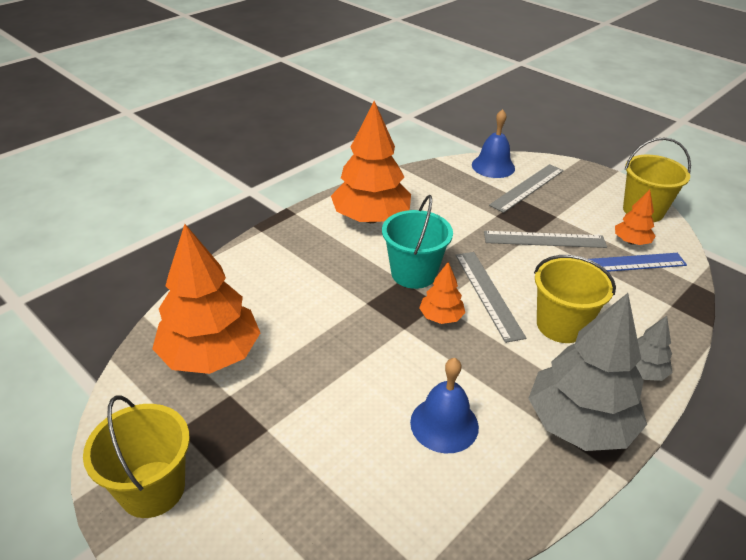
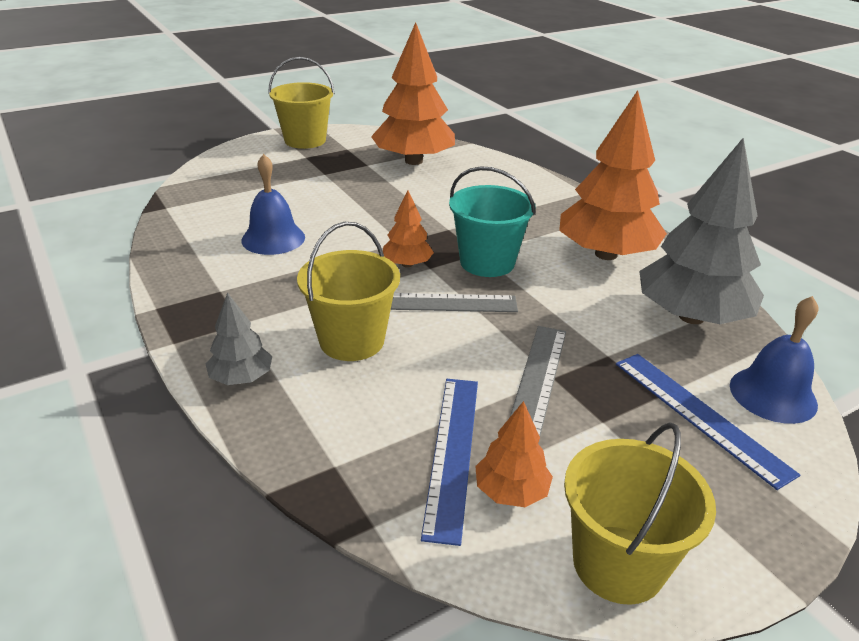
camera: 105 degrees right, 5 degrees down
grey ruler [489,164,564,213] -> blue ruler [616,354,800,490]
grey tree [528,293,647,451] -> grey tree moved to [639,138,764,324]

